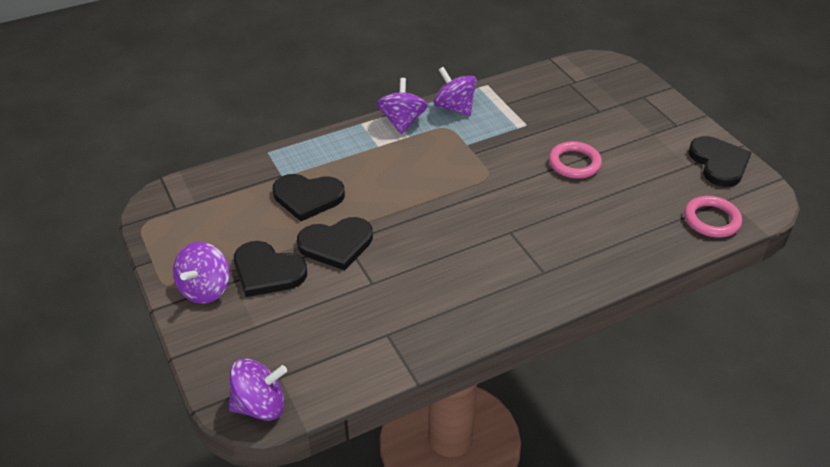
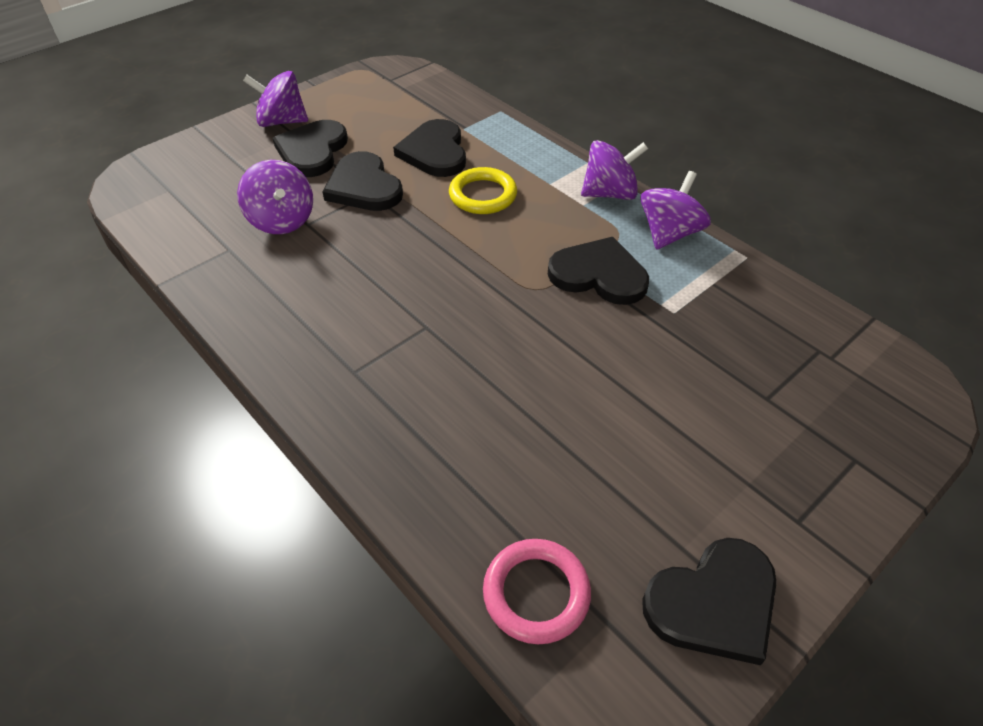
camera: 75 degrees right, 5 degrees up
purple spinning top [229,359,287,421] -> purple spinning top moved to [237,160,313,234]
pink ring [549,141,602,179] -> none
none -> yellow ring [449,167,517,214]
none -> black heart [548,237,649,305]

